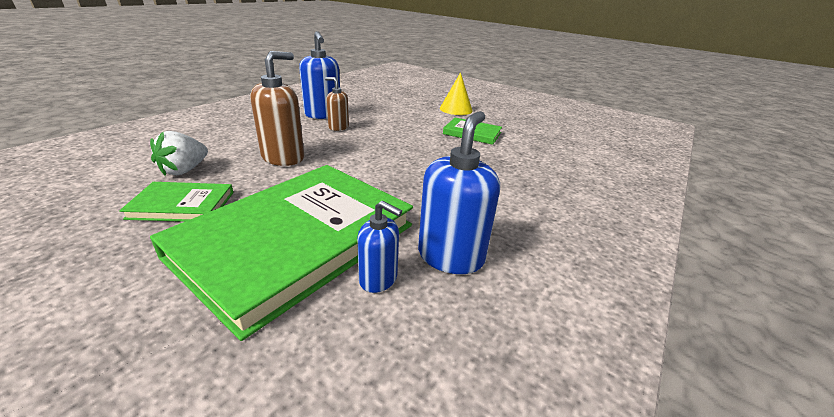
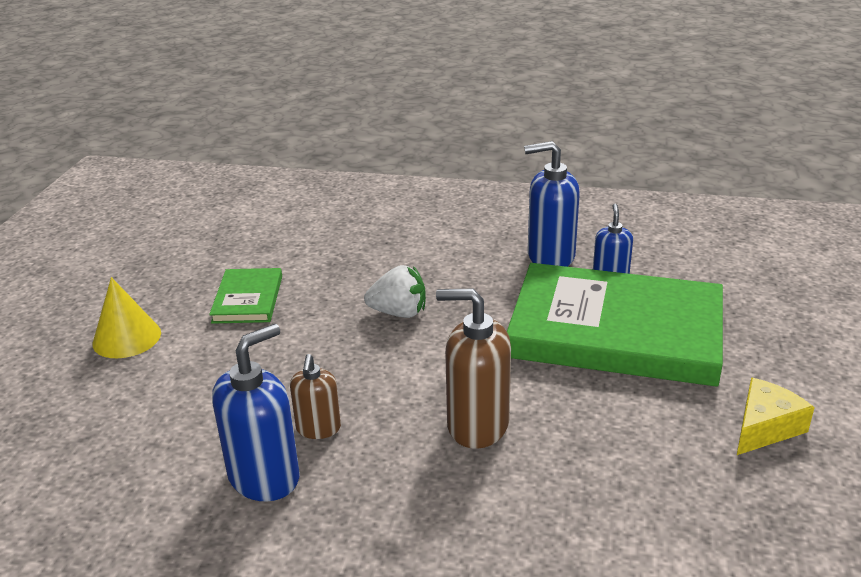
camera: 110 degrees left, 0 degrees up
green book [119,182,234,222] -> none
white strawberry [150,131,208,176] -> white strawberry moved to [364,265,426,318]
none -> yellow cheese [737,378,815,455]

